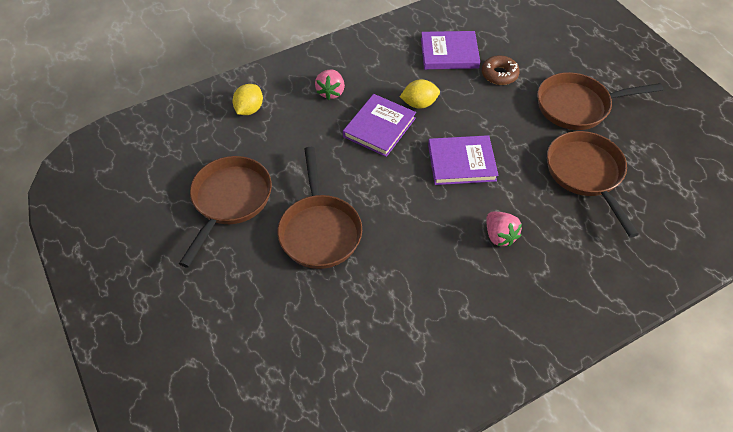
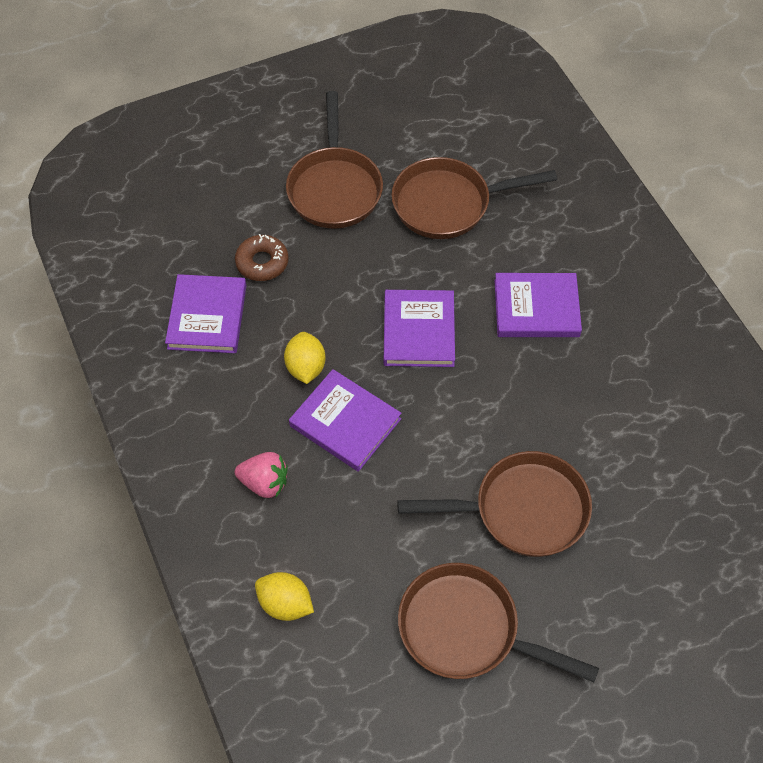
camera: 85 degrees left, 5 degrees up
pink strawberry [486,212,522,247] -> purple book [494,273,582,337]

